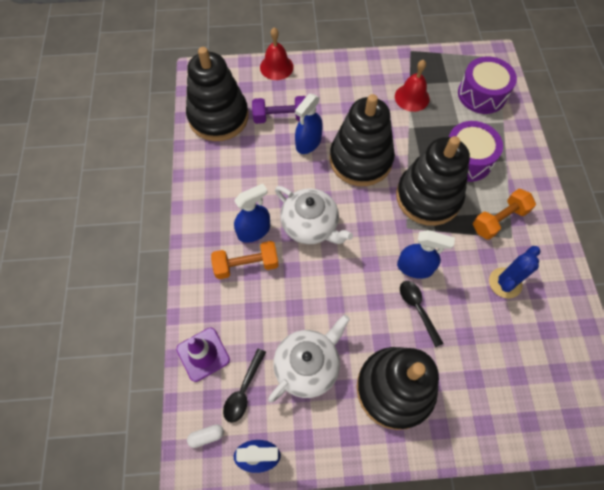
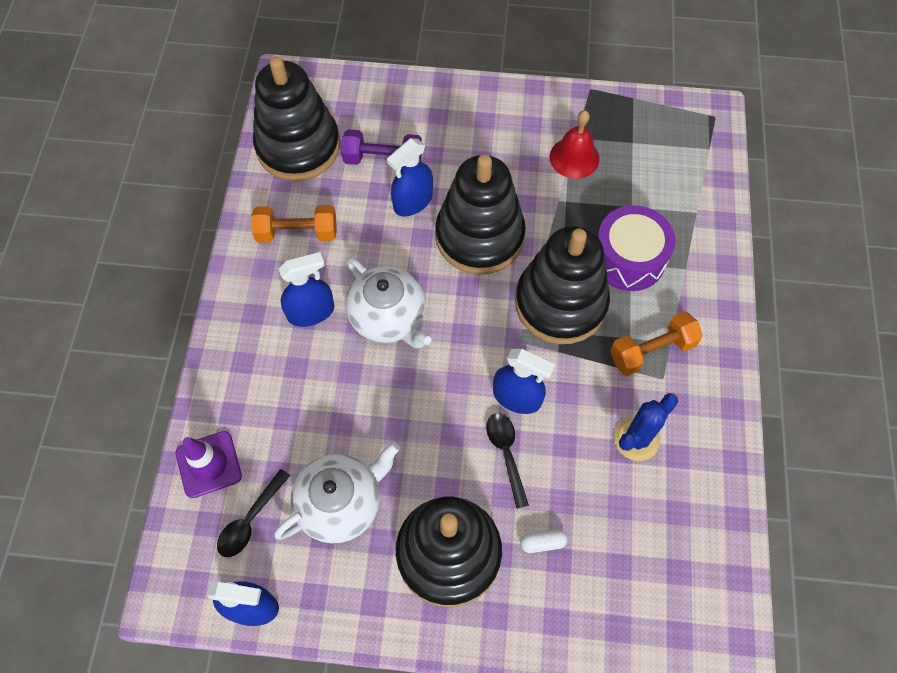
camera: 10 degrees right, 0 degrees up
white capsule [187,424,224,448] -> white capsule moved to [520,529,568,553]
orange dumbbell [211,241,279,279] -> orange dumbbell moved to [251,205,337,243]
red bell [260,28,294,80] -> none
purple drum [458,56,517,114] -> none

